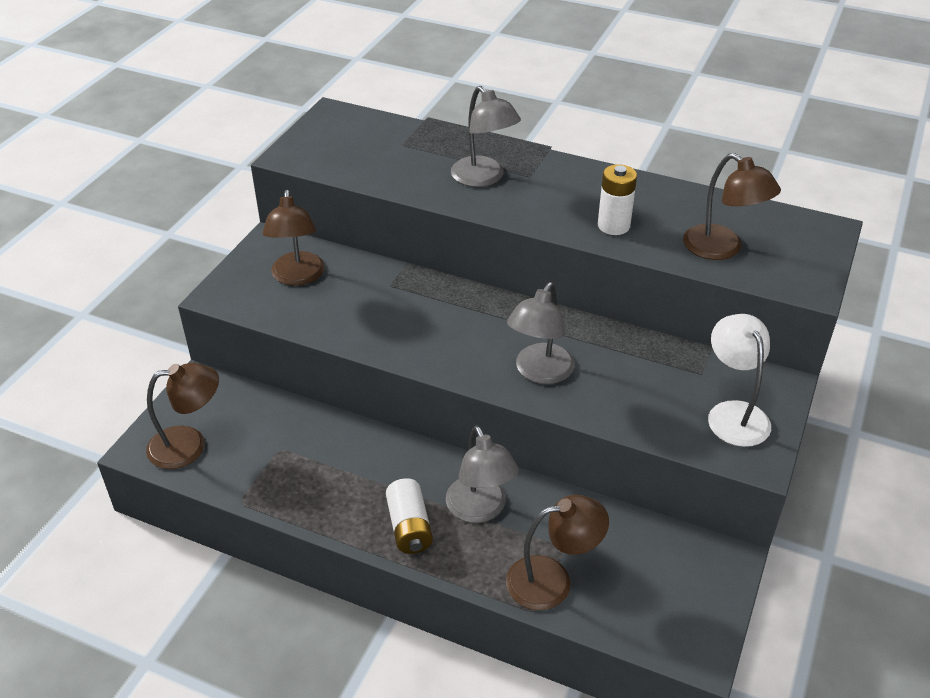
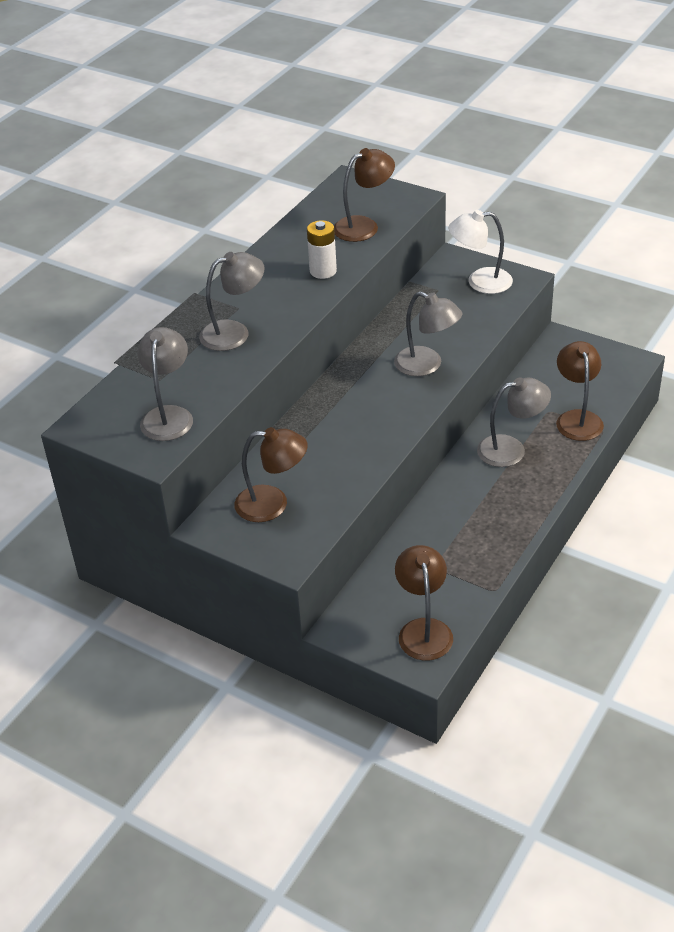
camera: 80 degrees left, 0 degrees up
white battery [386,478,433,554] -> none
none -> grey lamp [138,327,193,441]

